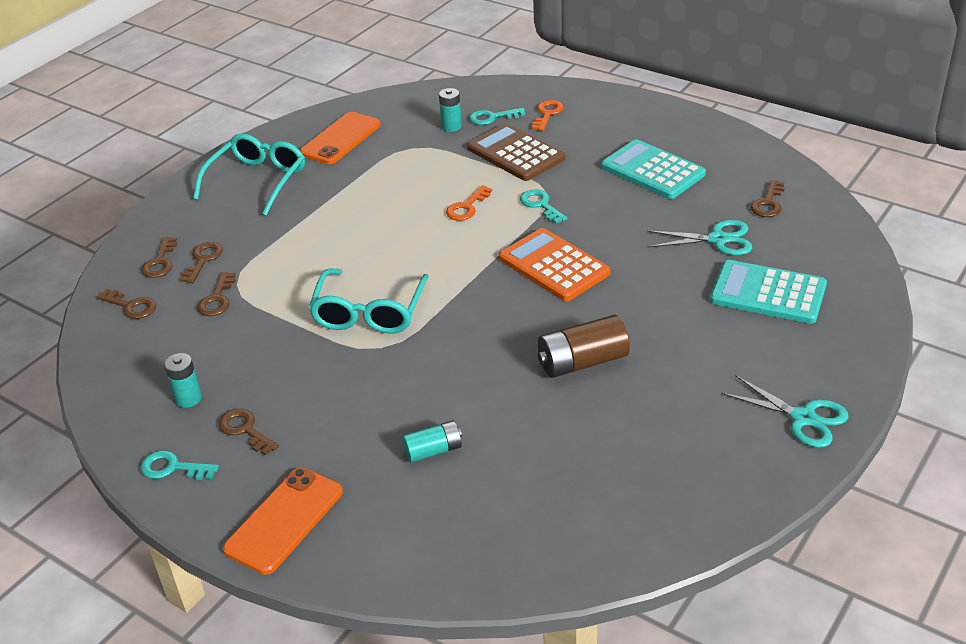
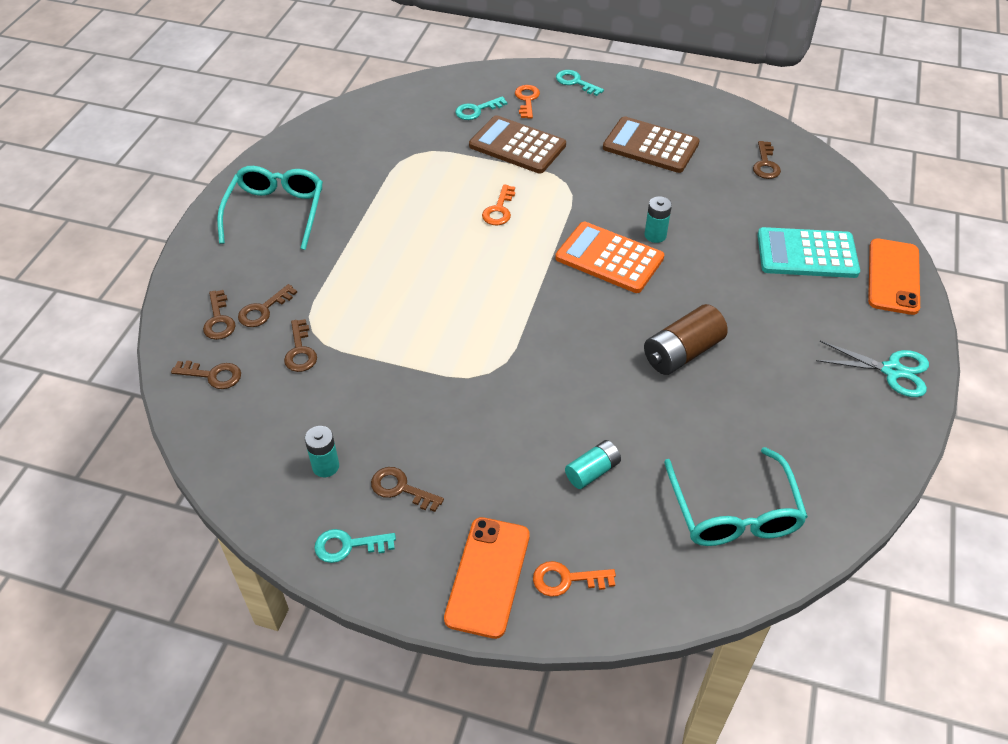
camera: 20 degrees left, 10 degrees up
brown key [180,242,223,283] -> brown key turned 135 degrees counterclockwise [238,284,297,327]
orange phone [300,112,381,164] -> orange phone moved to [868,239,920,315]
turquoise glasses [309,269,429,334] -> turquoise glasses moved to [664,447,808,546]
turquoise battery [439,88,462,132] -> turquoise battery moved to [644,196,672,243]
turquoise key [520,189,568,224] -> turquoise key moved to [556,70,604,96]
turquoise calculator [601,139,706,199] -> brown calculator [603,116,700,173]
turquoise scissors [647,220,752,255] -> none
none -> orange key [533,561,616,597]

